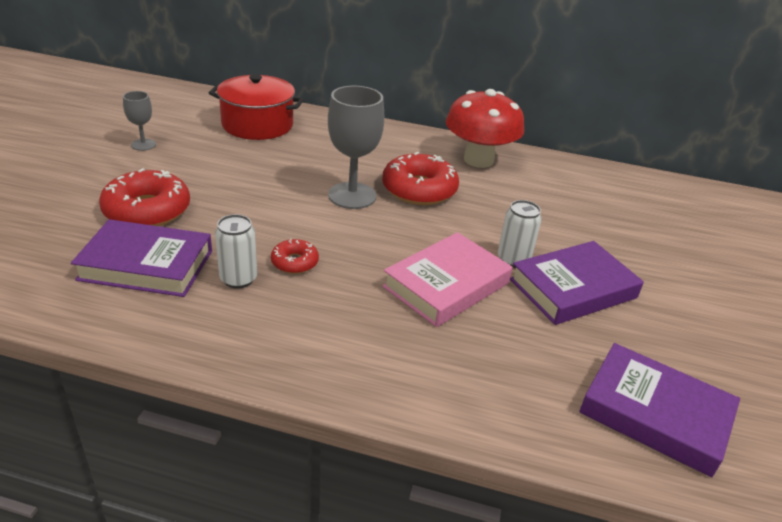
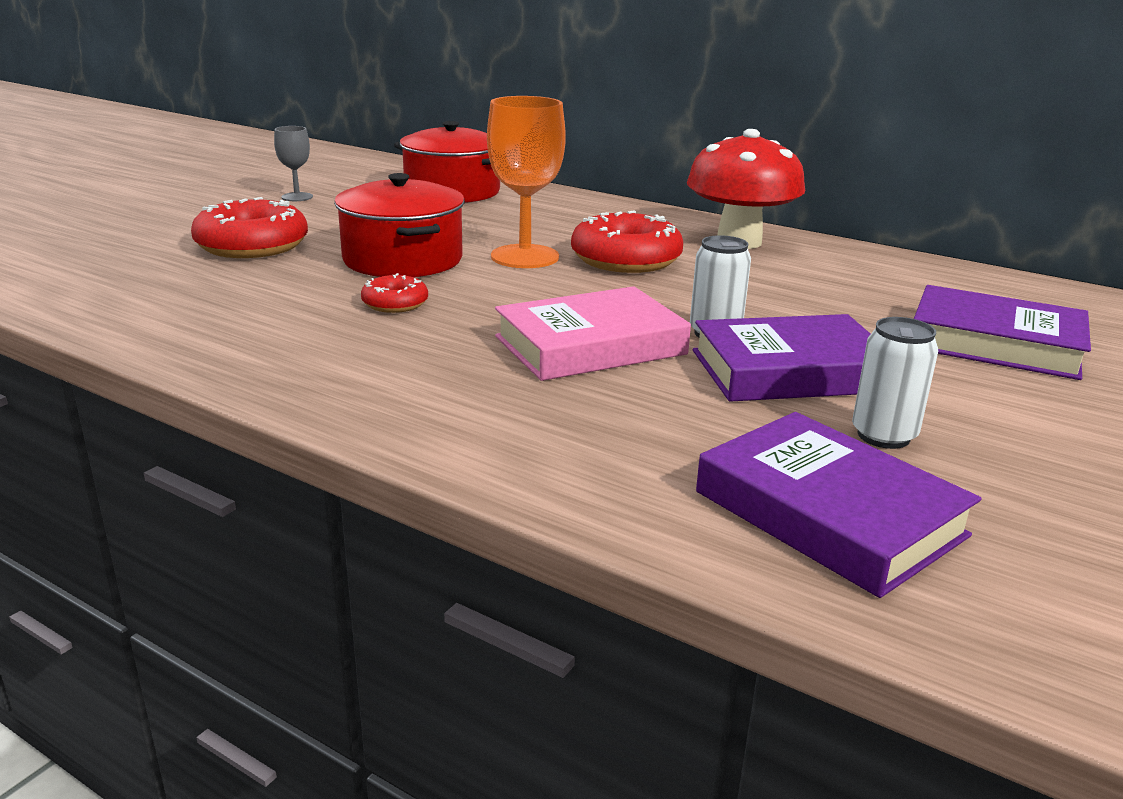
camera: 20 degrees right, 10 degrees down
purple book [71,219,212,297] -> purple book moved to [914,285,1091,380]
white can [215,214,257,289] -> white can moved to [852,317,938,449]
grey goblet [328,86,384,209] -> orange goblet [487,96,566,268]
none -> red pot [334,173,465,277]

